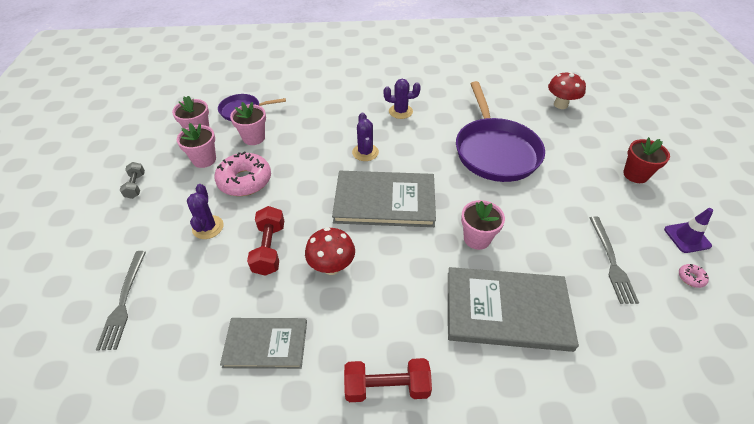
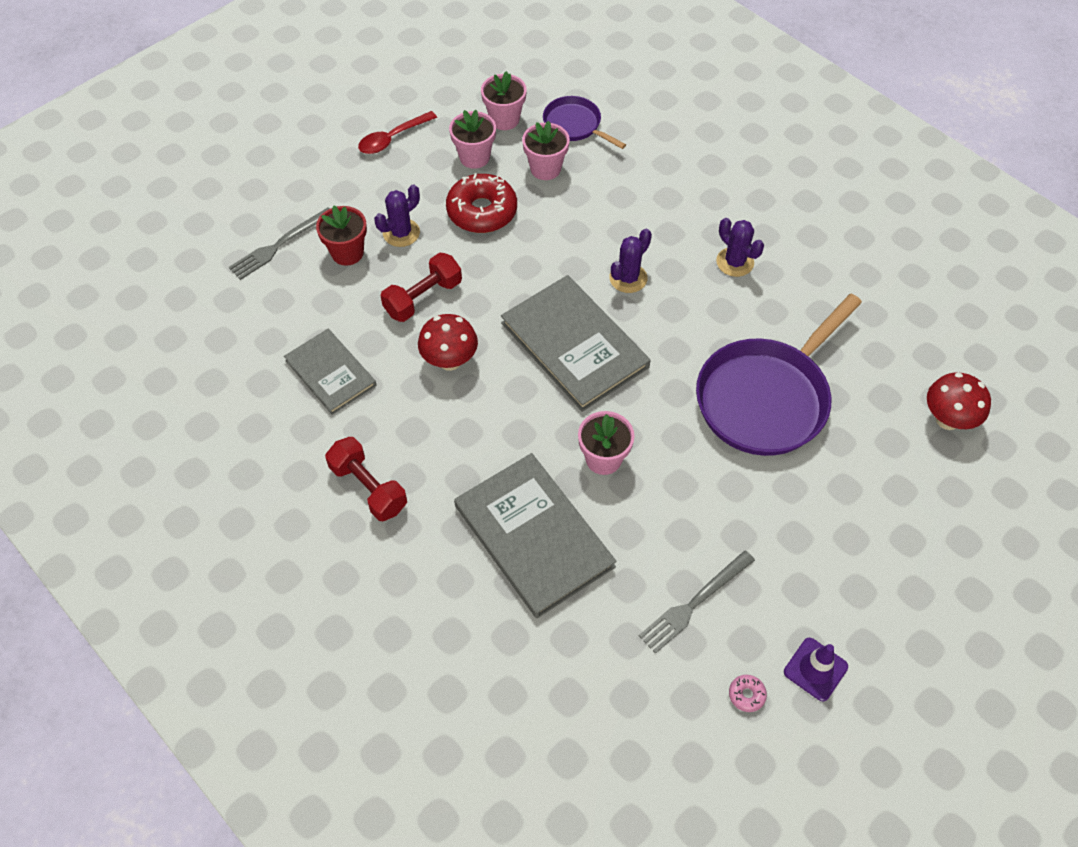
camera: 50 degrees right, 10 degrees up
grey dumbbell [120,162,145,199] -> red spoon [358,111,437,154]
pink donut [214,151,271,196] -> red donut [446,173,517,233]
red flower pot [623,137,670,183] -> red flower pot moved to [316,205,367,266]

